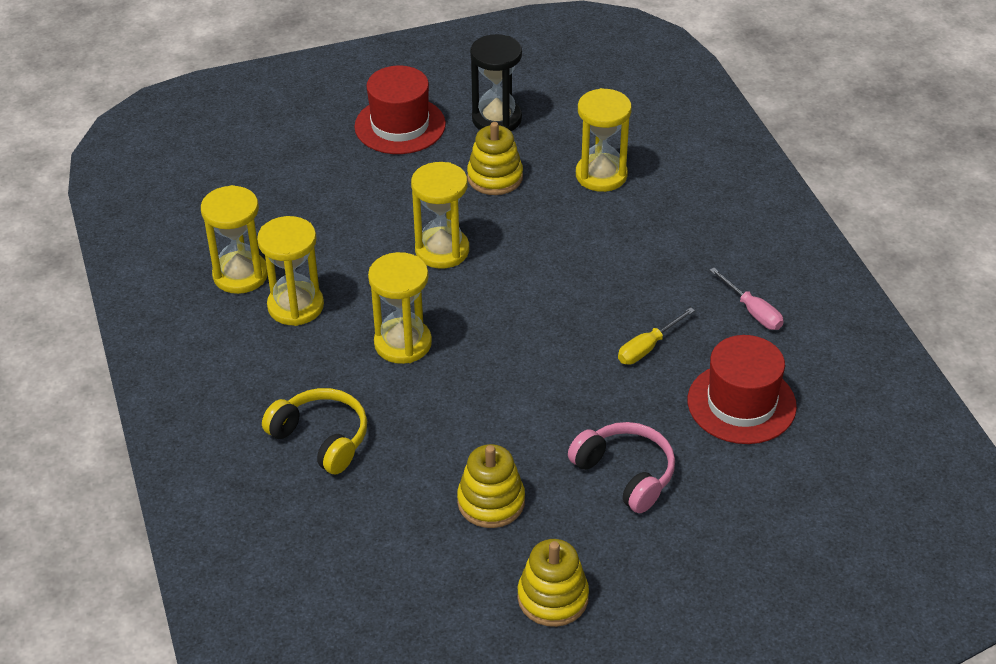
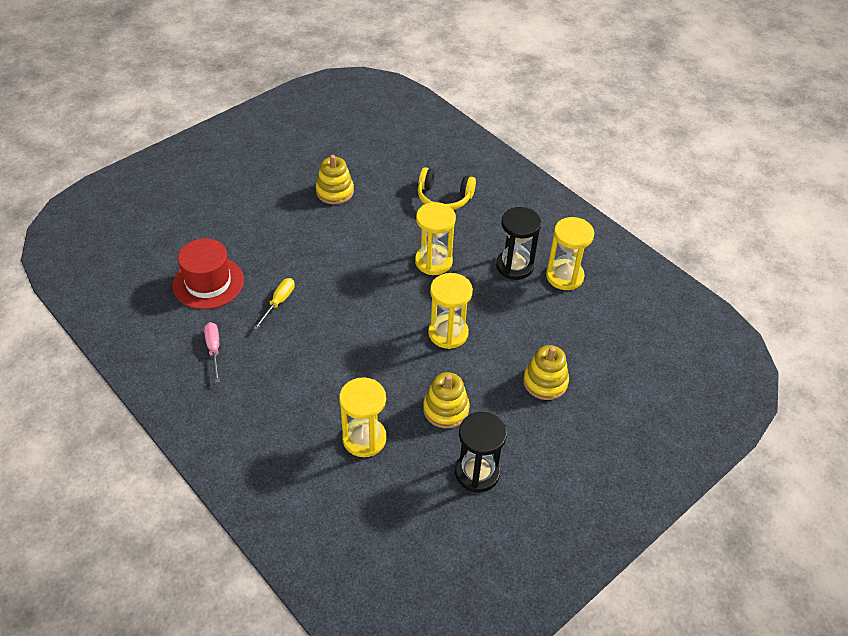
camera: 155 degrees right, 5 degrees up
yellow hourglass [257,216,324,326] -> black hourglass [496,207,541,280]
red hat [354,66,446,154] -> none
yellow stacking toy [518,539,589,627] -> yellow stacking toy moved to [523,345,569,400]
pink headphones [568,422,675,513] -> none
pink screwdriver [709,268,784,330] -> pink screwdriver turned 45 degrees clockwise [204,322,220,383]

